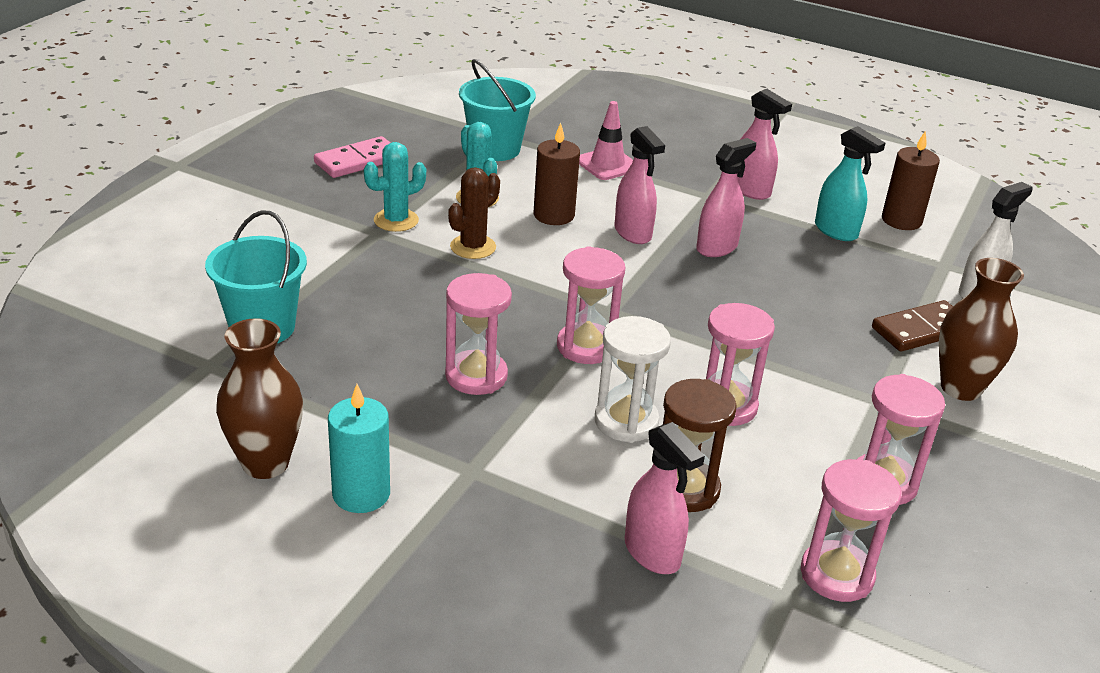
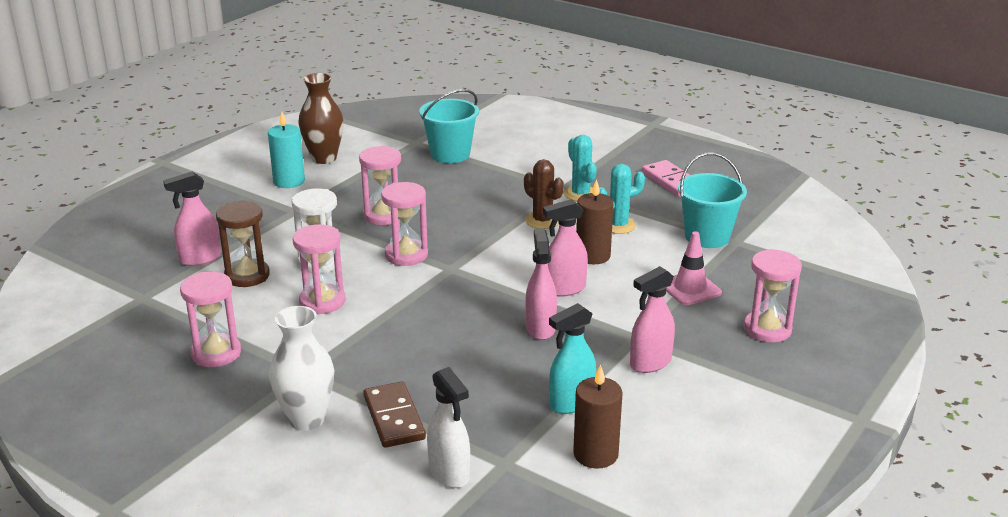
camera: 100 degrees right, 5 degrees down
pink spray bottle [696,138,756,257] -> pink spray bottle turned 150 degrees counterclockwise [525,228,557,340]
pink hourglass [801,459,902,602] -> pink hourglass moved to [744,249,802,343]
brown vase [939,258,1024,401] -> white vase [269,306,334,431]

